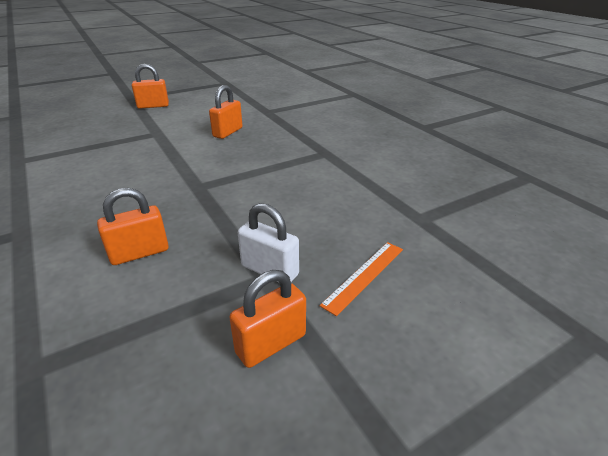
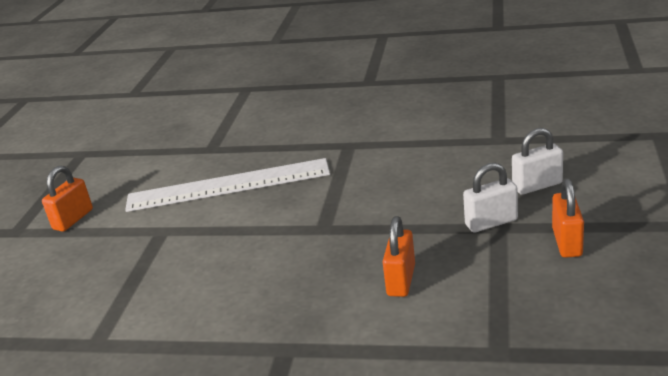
camera: 45 degrees left, 5 degrees down
orange padlock [209,85,243,139] -> white ruler [125,158,330,212]
orange ruler [320,242,403,316] -> white padlock [512,128,563,195]

